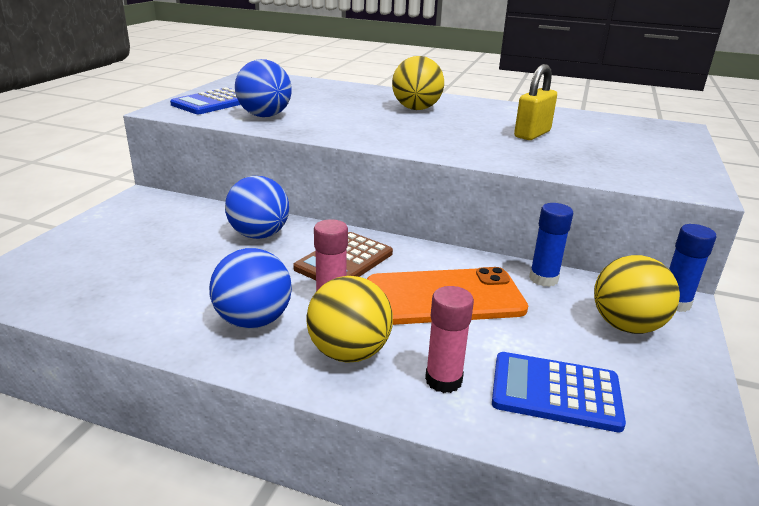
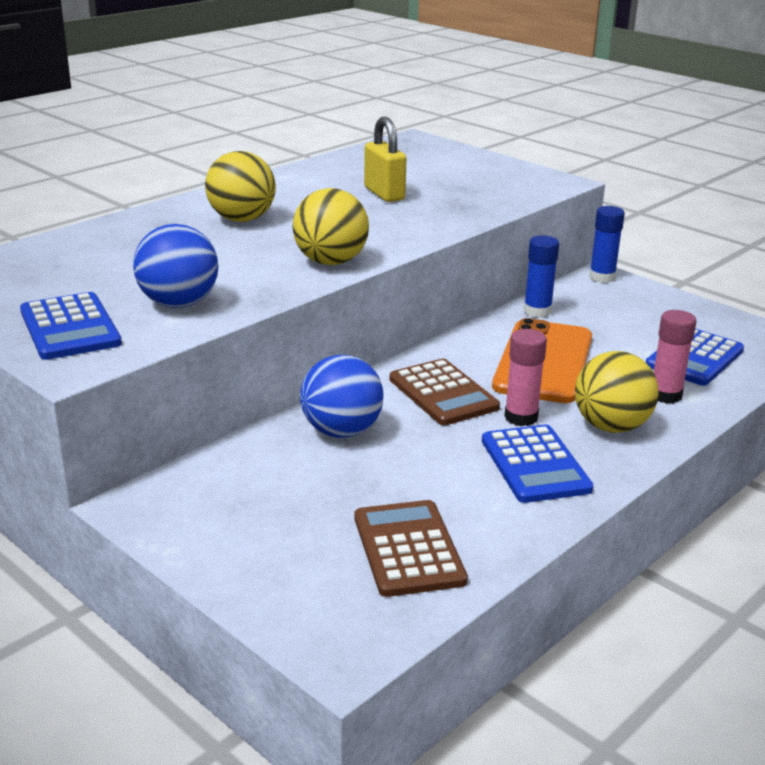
camera: 65 degrees left, 0 degrees up
blue ball [209,248,292,329] -> blue calculator [482,425,594,503]
yellow ball [594,255,680,334] -> yellow ball moved to [293,188,369,265]
none -> brown calculator [354,500,468,597]

